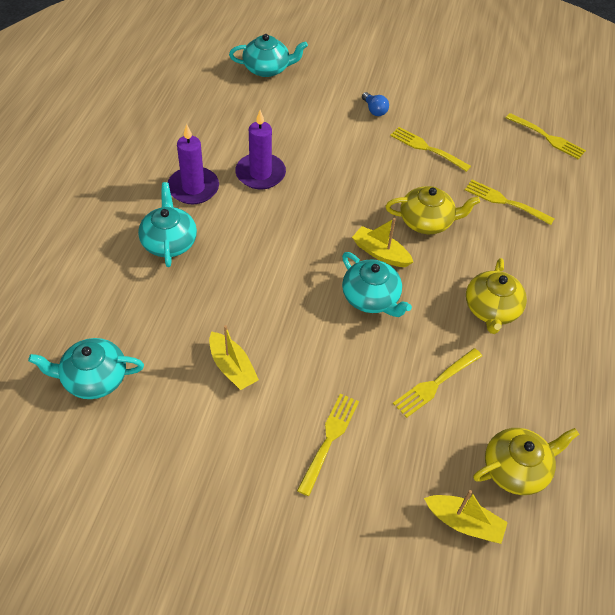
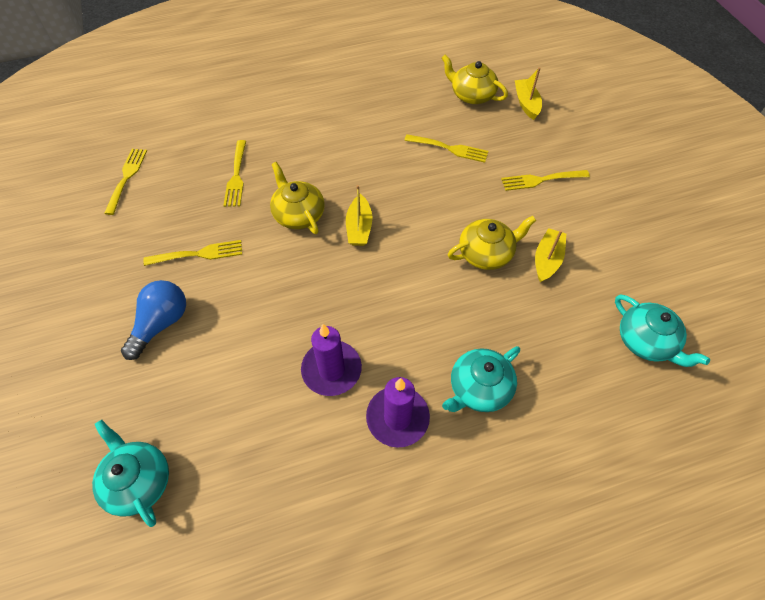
camera: 120 degrees left, 5 degrees up
turquoise teapot [342,252,412,317] -> none
blue light bulb [362,92,389,116] -> blue light bulb [121,280,186,360], size x1.77
yellow fork [390,127,471,172] -> yellow fork turned 105 degrees counterclockwise [143,240,242,266]
yellow teapot [466,258,527,334] -> yellow teapot moved to [448,216,536,270]

